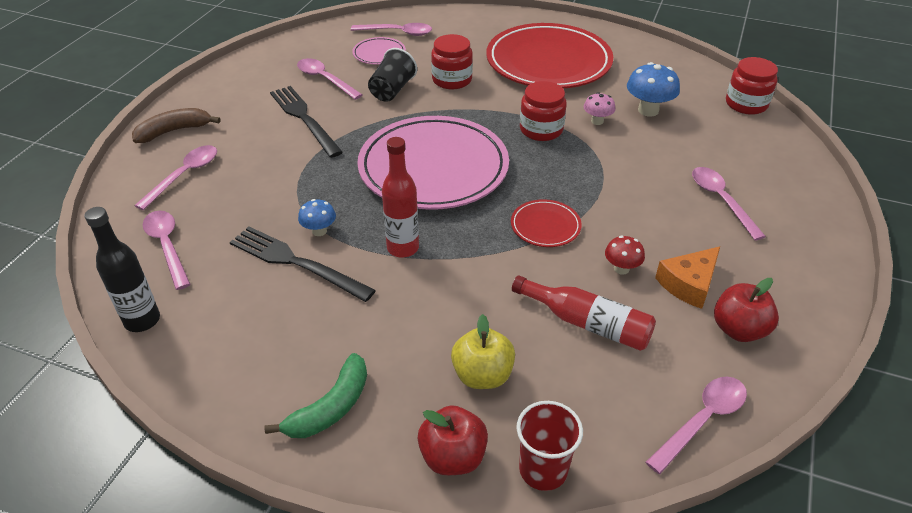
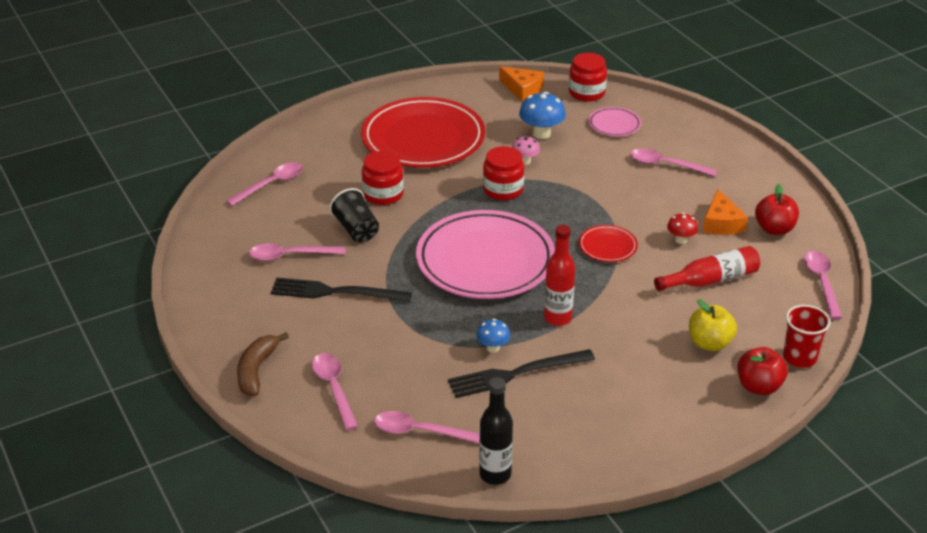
camera: 50 degrees left, 5 degrees down
green banana [265,353,367,438] -> none
pink plate [352,37,406,65] -> pink plate moved to [589,107,641,136]
none -> orange cheese [499,66,544,101]

